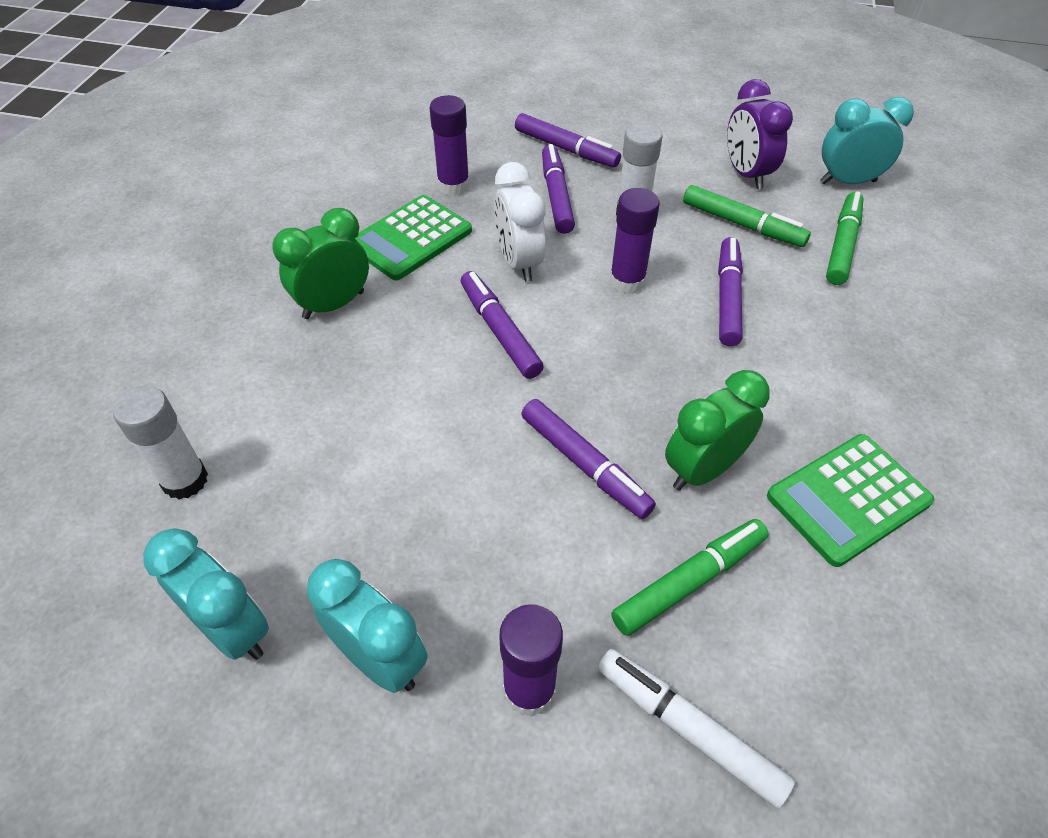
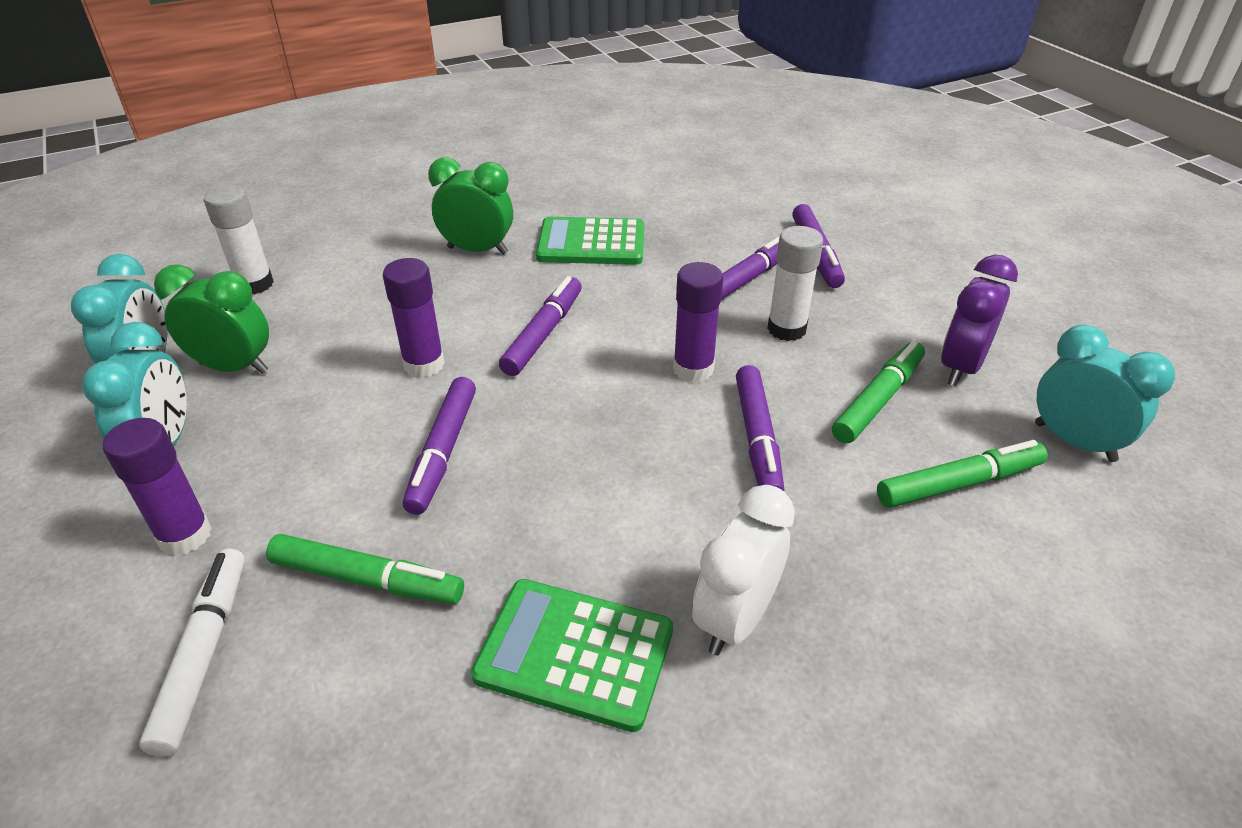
camera: 50 degrees right, 10 degrees down
purple glue stick [430,95,470,196] -> purple glue stick moved to [383,258,445,378]
white clock [494,162,546,282] -> white clock moved to [692,485,795,655]
green clock [665,370,769,491] -> green clock moved to [154,265,269,374]
green marker [683,185,811,247] -> green marker turned 135 degrees counterclockwise [832,341,925,443]
purple marker [718,237,743,346] -> purple marker turned 120 degrees clockwise [736,365,785,491]

